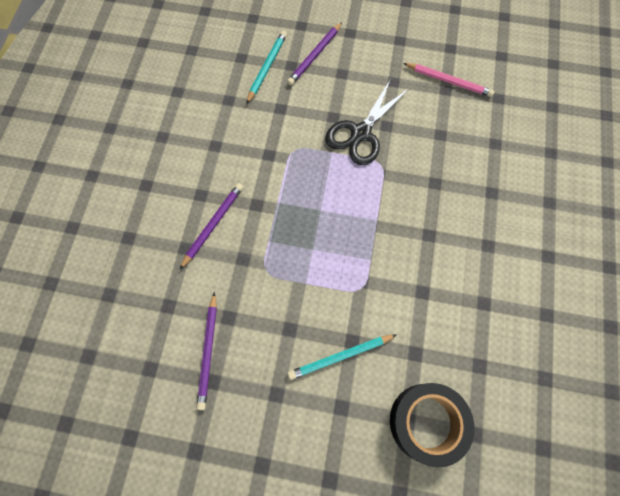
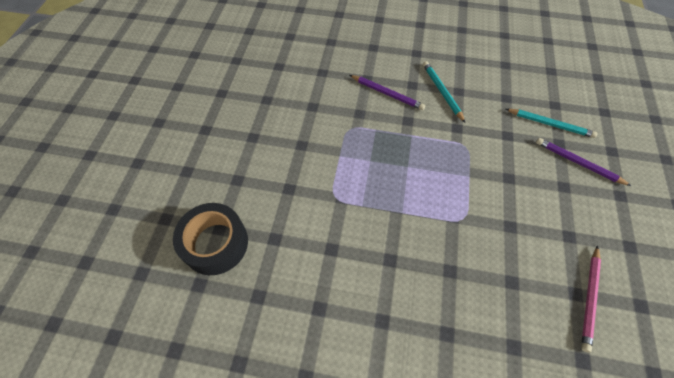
camera: 90 degrees right, 10 degrees down
purple pencil [197,292,217,410] -> none
turquoise pencil [288,335,396,380] -> turquoise pencil moved to [423,61,465,123]
black scissors [325,79,409,165] -> none

